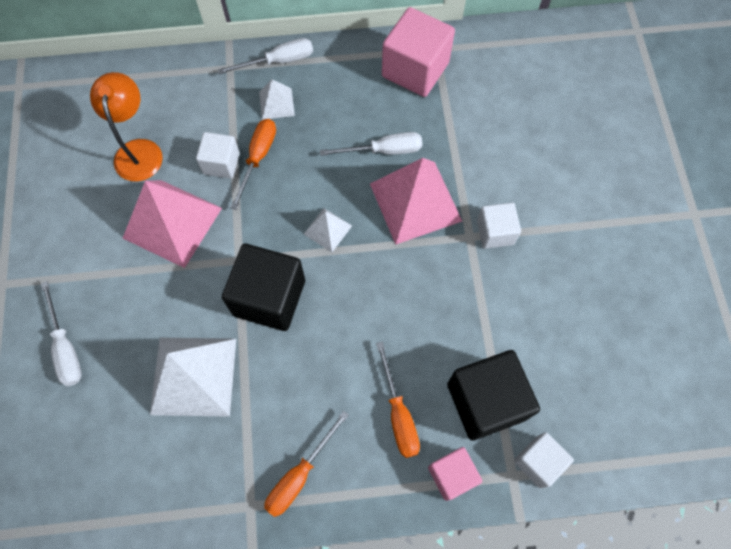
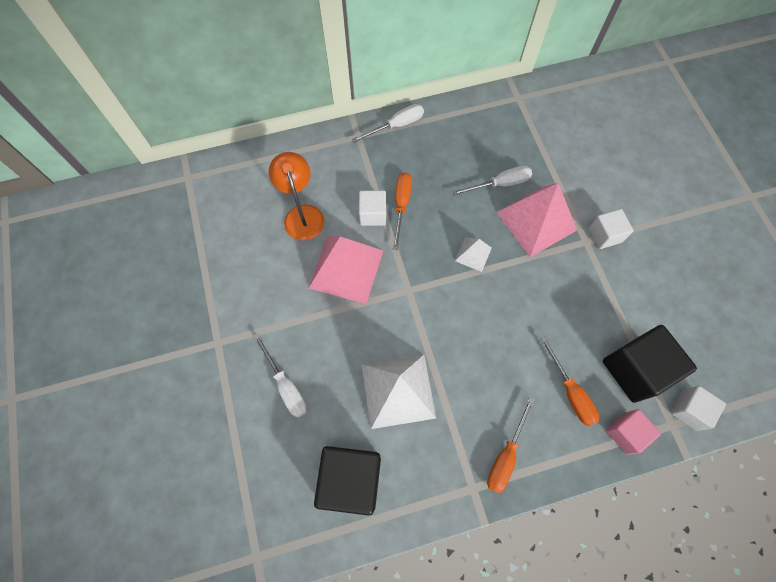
camera: 10 degrees left, 0 degrees up
black cube [222,243,305,331] -> black cube moved to [314,446,381,516]
white pyramid [259,79,295,120] -> none
pink cube [382,7,455,97] -> none

